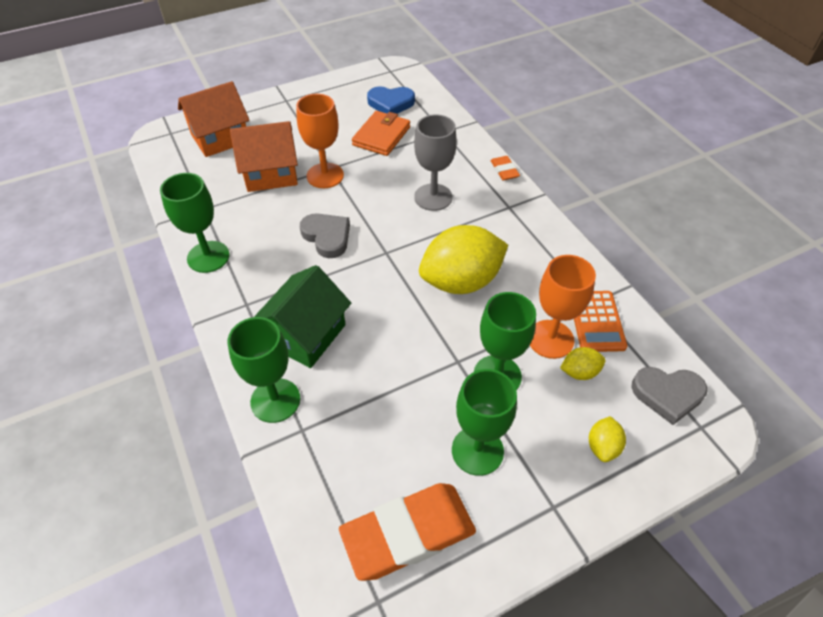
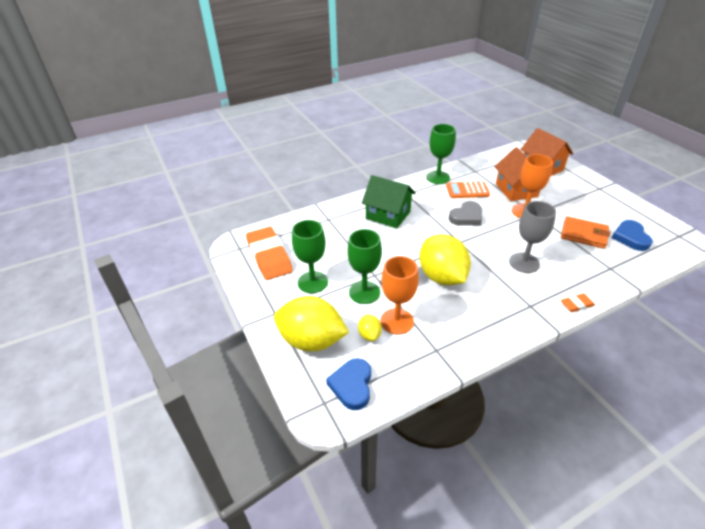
camera: 90 degrees right, 10 degrees down
green goblet [228,317,300,423] -> none
orange calculator [574,291,628,352] -> orange calculator moved to [446,181,490,198]
yellow lemon [589,416,626,462] -> yellow lemon [274,296,349,352], size x2.26
grey heart [631,367,707,425] -> blue heart [326,358,371,410]

